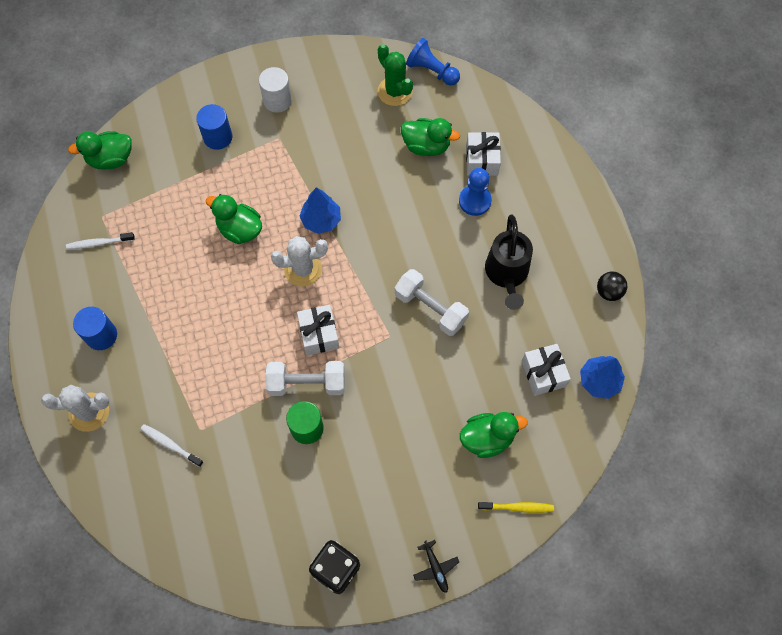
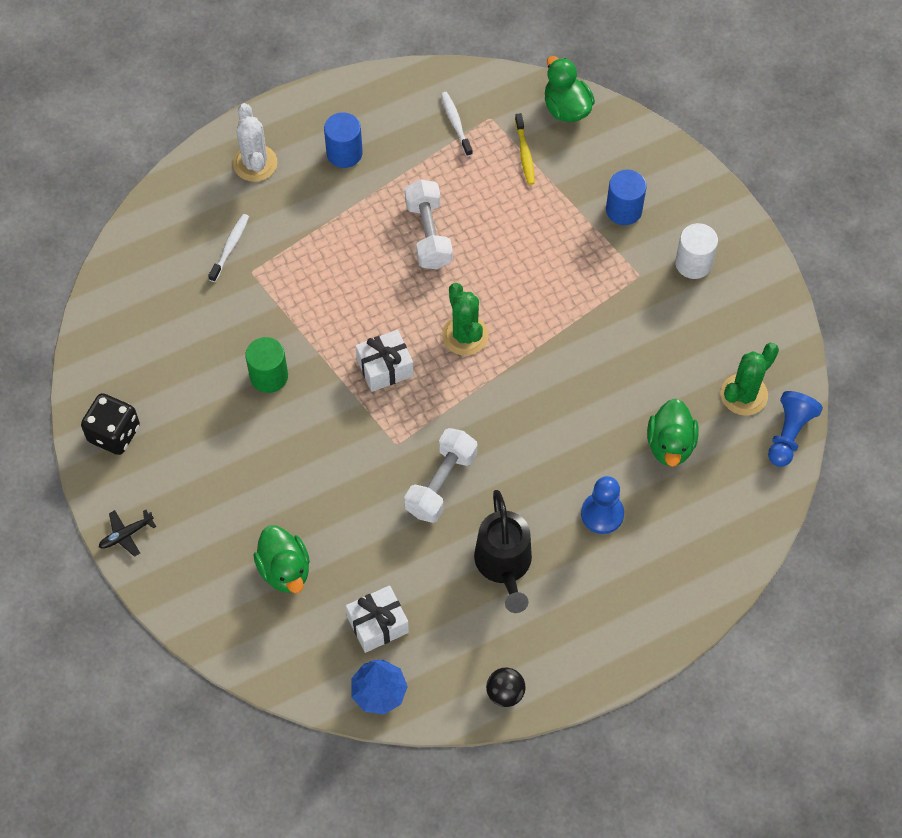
camera: 80 degrees right, 5 degrees down
green duck [206,194,262,244] -> none
white dumbbell [265,361,345,396] -> white dumbbell moved to [405,179,453,270]
white cactus [271,236,328,287] -> green cactus [442,283,489,356]
blue tree [299,187,341,234] -> none
white gift [466,132,501,176] -> none
yellow toothbrush [478,502,554,513] -> yellow toothbrush moved to [515,113,535,185]
black watering can [485,215,533,310] -> black watering can turned 90 degrees counterclockwise [474,490,532,613]

